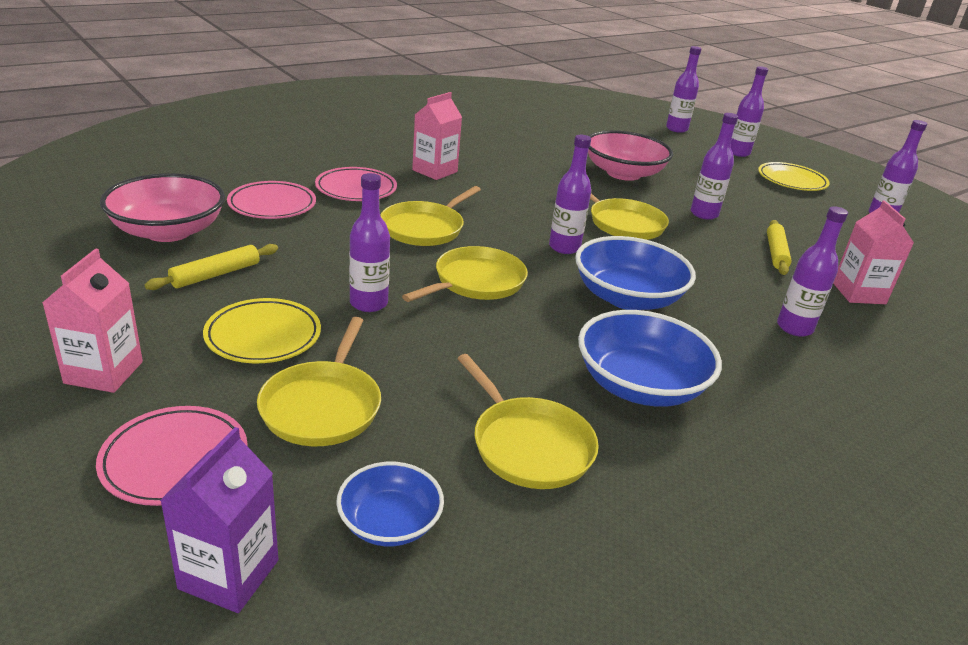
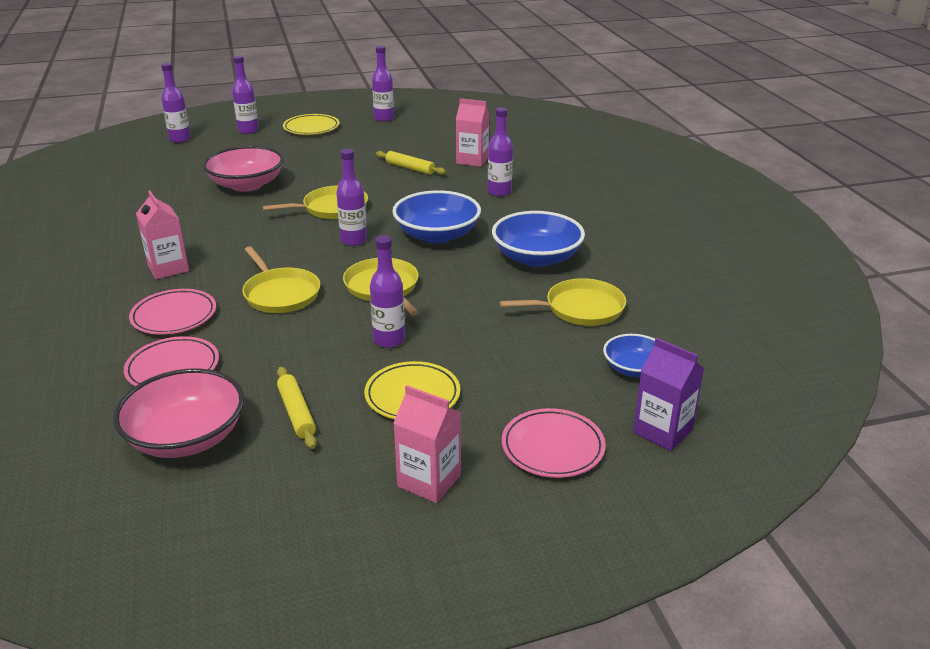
camera: 65 degrees left, 0 degrees up
yellow pan [257,317,381,446] -> none
purple bottle [690,113,738,220] -> none

